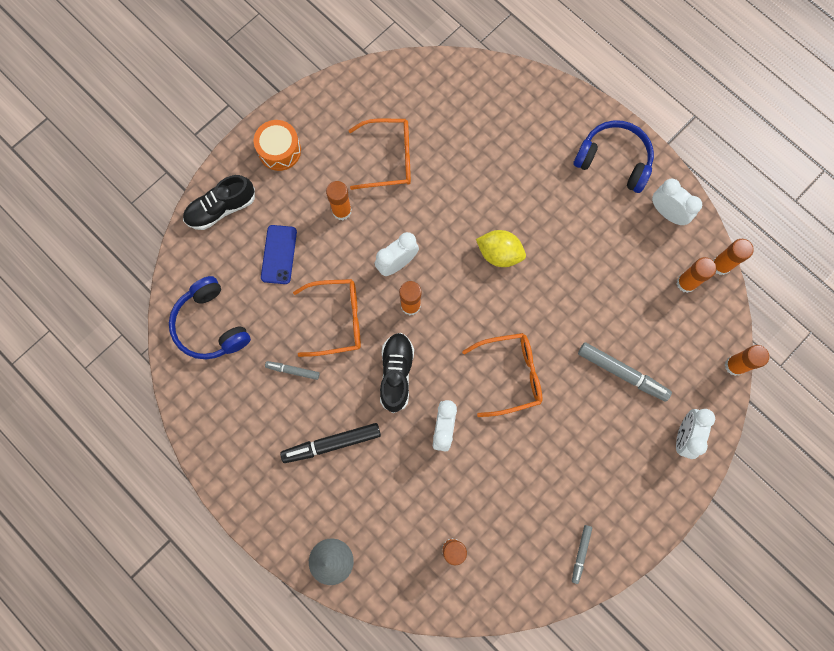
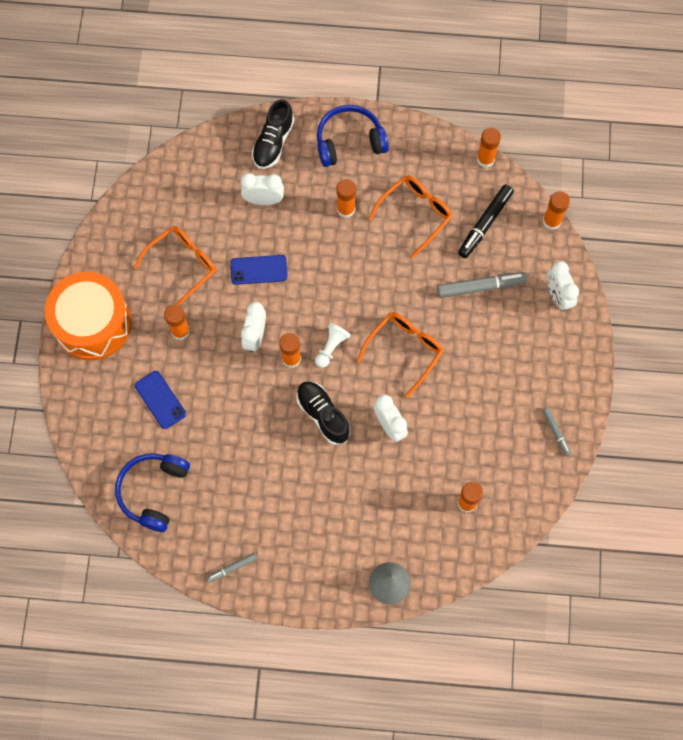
camera: 40 degrees left, 5 degrees down
blue headphones [169,276,251,360] -> blue headphones turned 90 degrees clockwise [115,453,190,532]
black shoe [183,175,255,230] -> black shoe moved to [252,99,294,169]
orange drum [254,120,301,171] -> orange drum [45,272,132,360], size x1.84
grey marker [265,361,320,380] -> grey marker moved to [207,553,257,583]
black marker [280,423,381,463] -> black marker moved to [458,184,514,258]
orange glasses [293,279,361,357] -> orange glasses moved to [368,176,452,258]
yellow lemon [476,230,526,267] -> none
white clock [652,178,702,225] -> white clock moved to [241,173,284,205]
orange glue stick [676,257,716,293] -> orange glue stick moved to [336,179,356,218]
none -> blue phone [231,255,287,285]
none -> white pawn [315,323,351,368]

